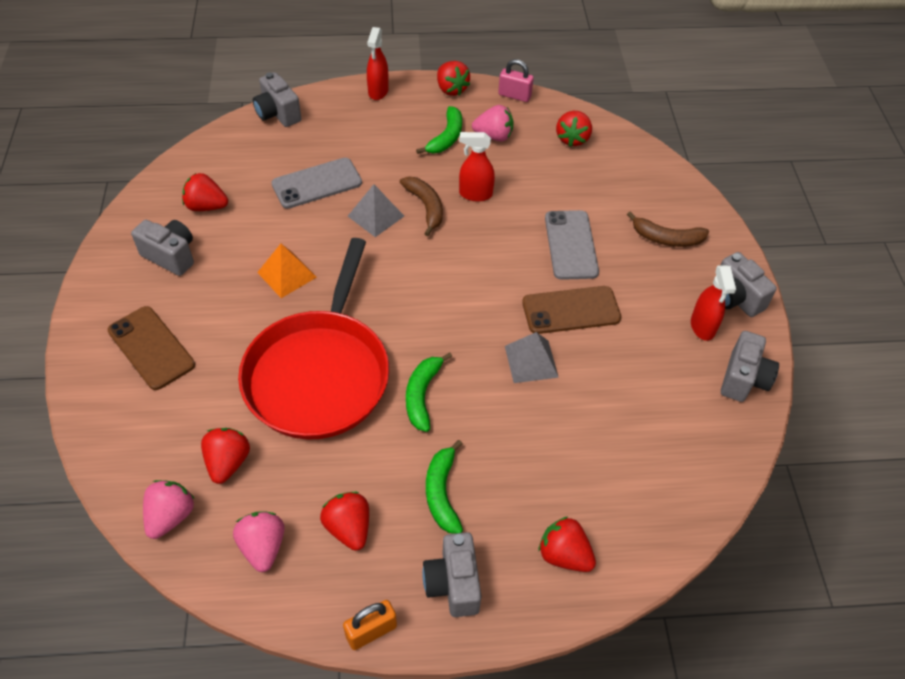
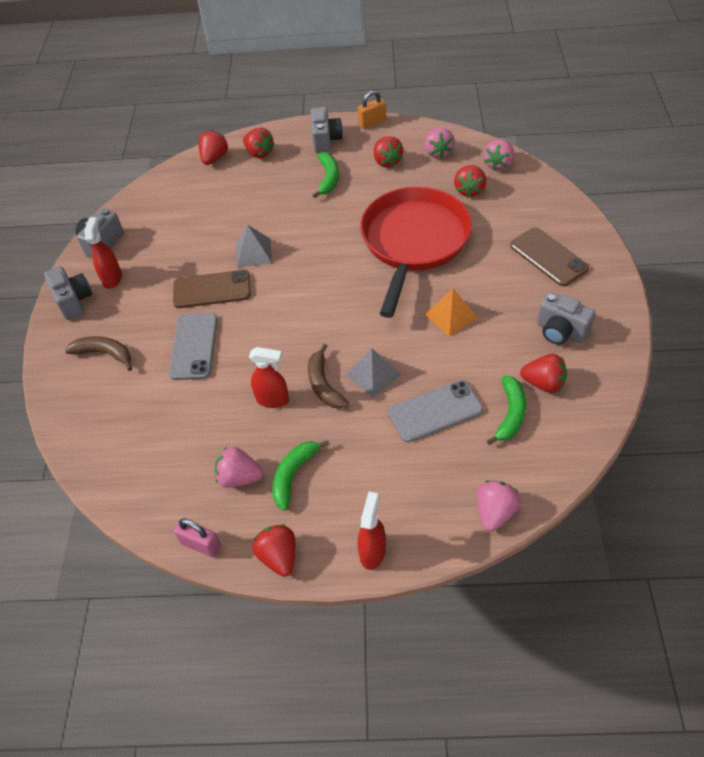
camera: 170 degrees left, 0 degrees up
grey camera [253,72,302,127] -> pink strawberry [477,481,520,532]
green banana [406,352,452,432] -> green banana moved to [487,375,526,445]
red strawberry [556,111,592,147] -> red strawberry moved to [199,130,228,165]

